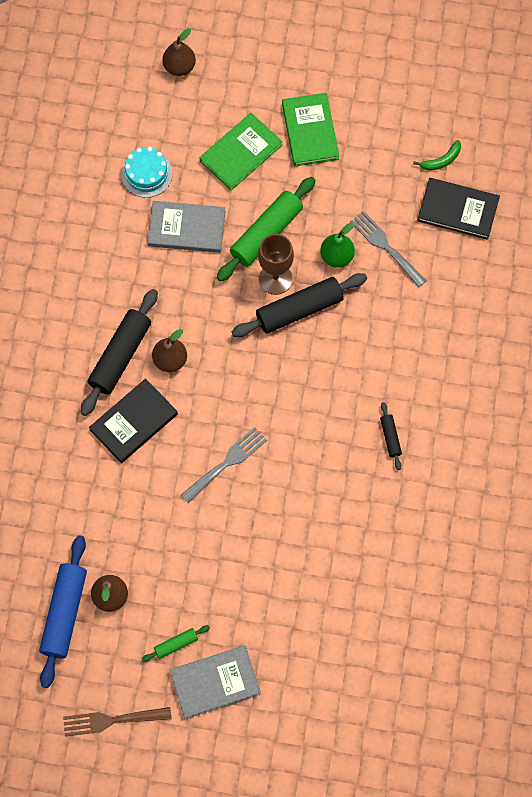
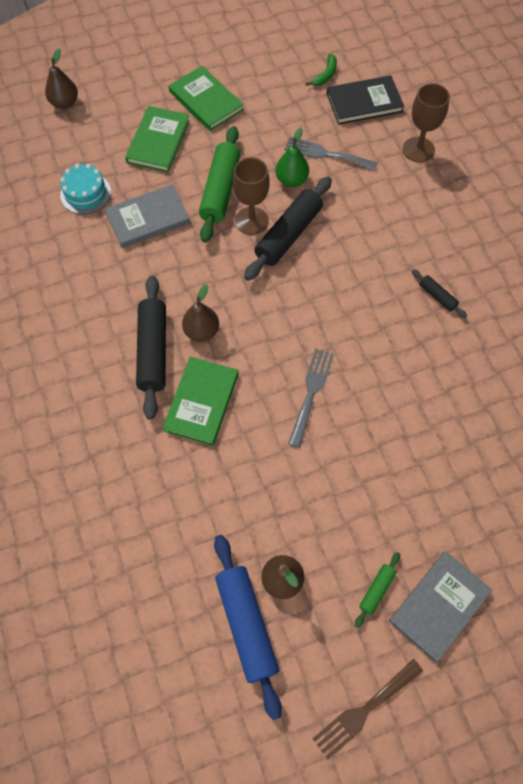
camera: 30 degrees left, 5 degrees down
black book [89,378,178,463] -> green book [163,357,239,446]
none -> brown goblet [403,83,450,163]

